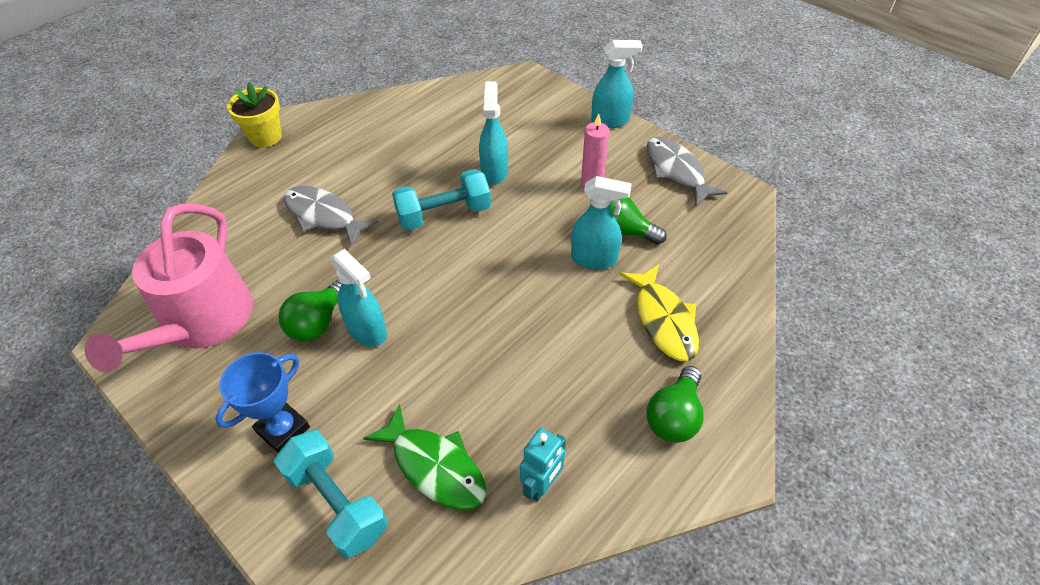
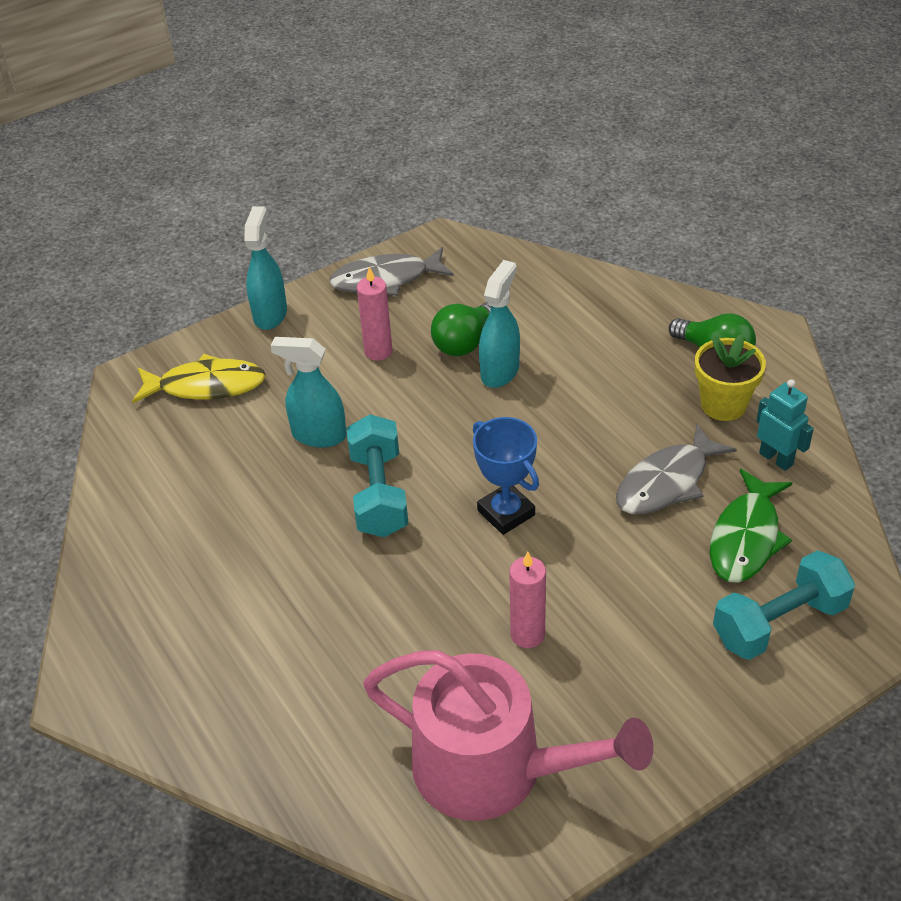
camera: 75 degrees left, 5 degrees down
blue trophy [215,352,310,453] -> blue trophy moved to [473,417,539,535]
yellow flower pot [227,82,282,148] -> yellow flower pot moved to [695,334,766,421]
green light bulb [278,279,342,342] -> pink candle [509,552,546,648]
grey fish [284,186,379,246] -> grey fish moved to [616,424,737,514]
turquoise spray bottle [330,249,387,347] -> none
green fish [363,404,486,510] -> green fish turned 150 degrees clockwise [710,469,792,583]
yellow fish [620,264,699,361] -> yellow fish moved to [132,354,266,403]

